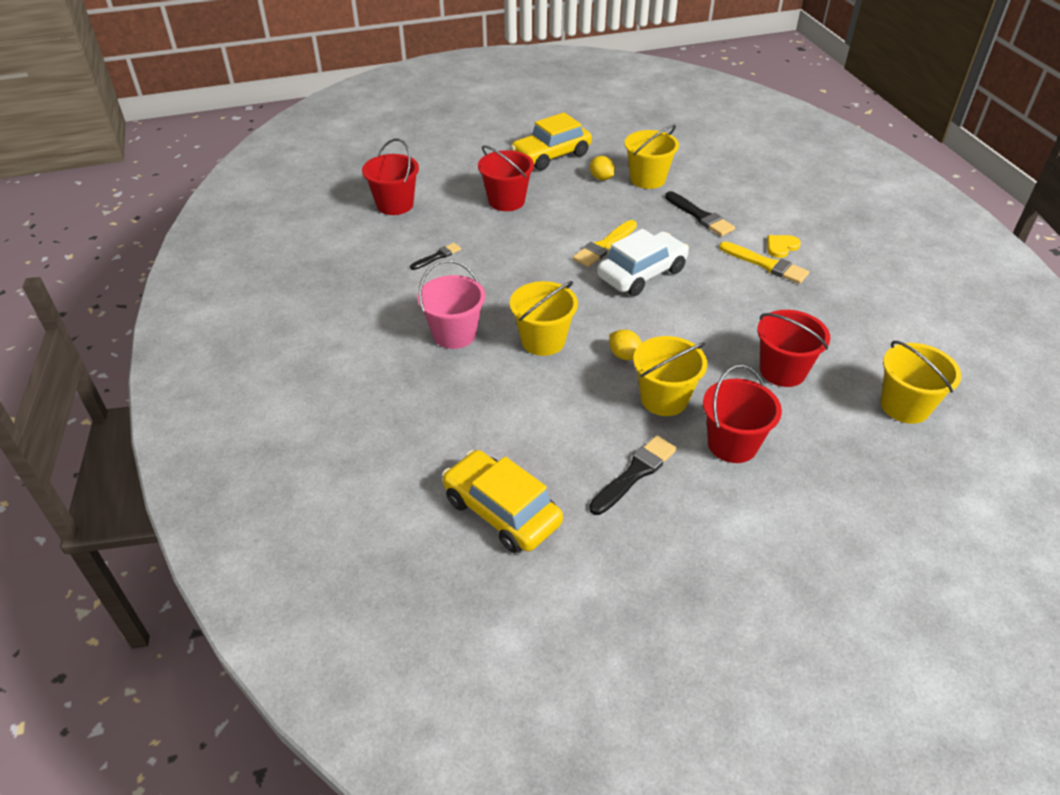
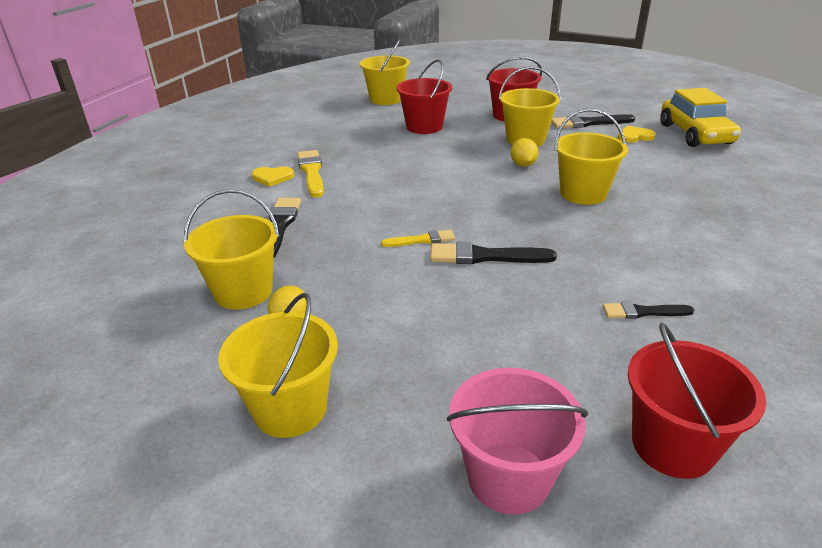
camera: 140 degrees left, 10 degrees down
pink bucket [417,260,485,349] -> pink bucket moved to [447,368,588,515]
red bucket [478,145,534,211] -> none
yellow car [511,112,592,171] -> yellow bucket [218,293,338,438]
yellow brush [573,220,637,267] -> yellow brush [381,230,455,247], size x0.62
white car [597,229,689,296] -> none
none -> black brush [430,242,557,264]
none -> yellow heart [618,126,656,143]

